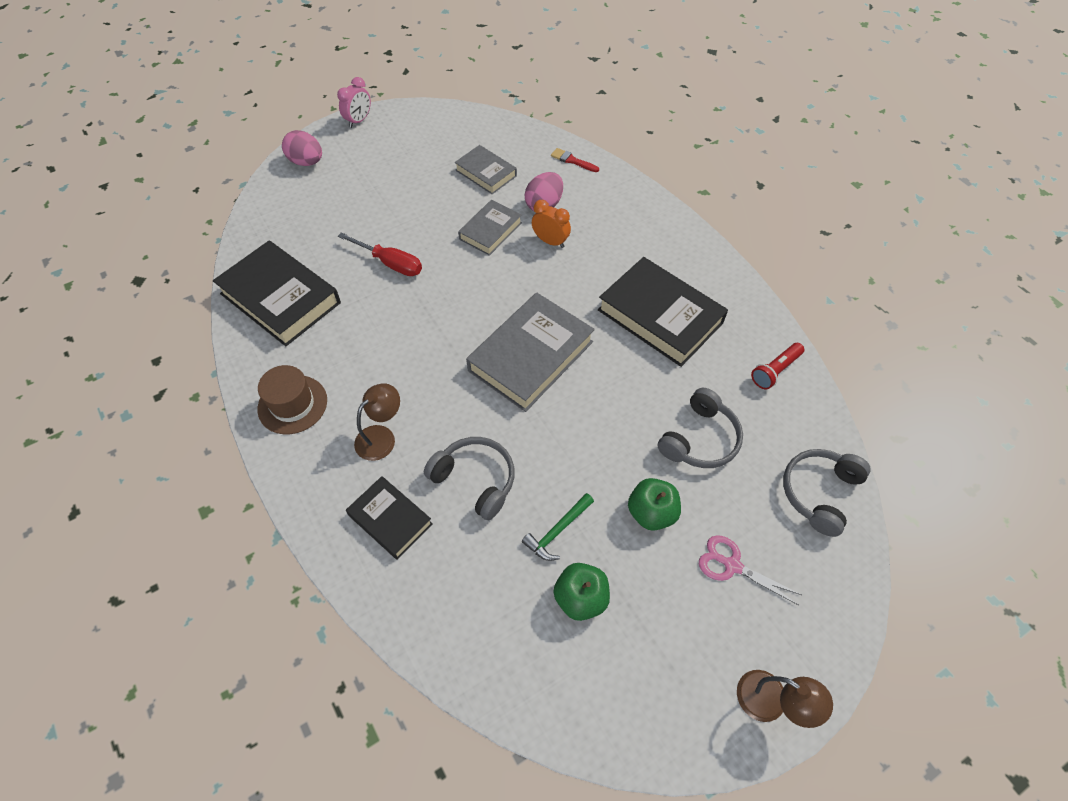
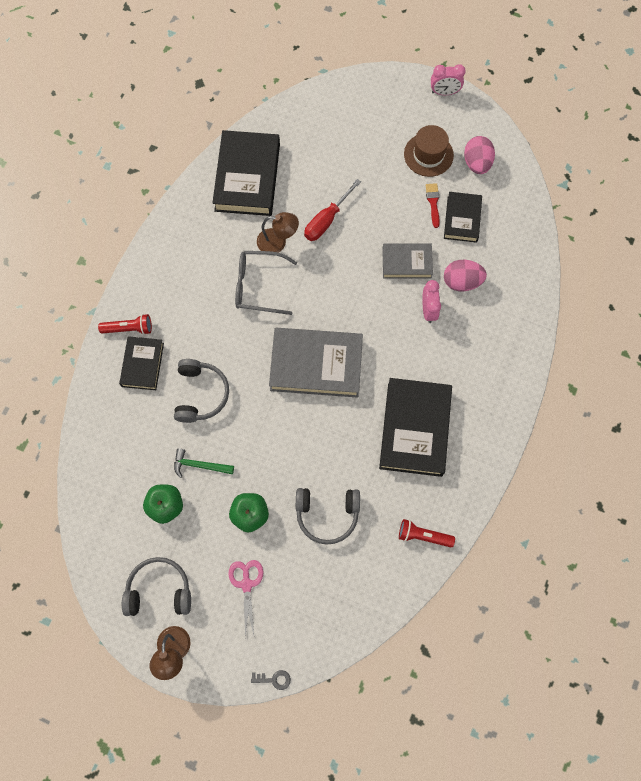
camera: 55 degrees right, 15 degrees up
brown hat [258,365,327,434] -> brown hat moved to [404,125,454,177]
pink egg [282,130,322,166] -> pink egg moved to [464,136,495,174]
red screwdriver [338,232,422,276] -> red screwdriver turned 45 degrees clockwise [304,179,361,241]
brown lamp [354,383,400,461] -> brown lamp moved to [257,212,299,253]
grey book [455,145,517,194] -> black book [444,192,482,243]
orange clock [532,200,571,248] -> pink clock [422,280,441,323]
red brush [551,148,599,172] -> red brush moved to [426,183,440,228]
grey headphones [783,449,871,537] -> grey headphones moved to [122,557,191,616]
none -> red flashlight [98,314,152,335]
none -> grey glasses [235,251,297,315]
none -> grey key [251,670,291,690]

